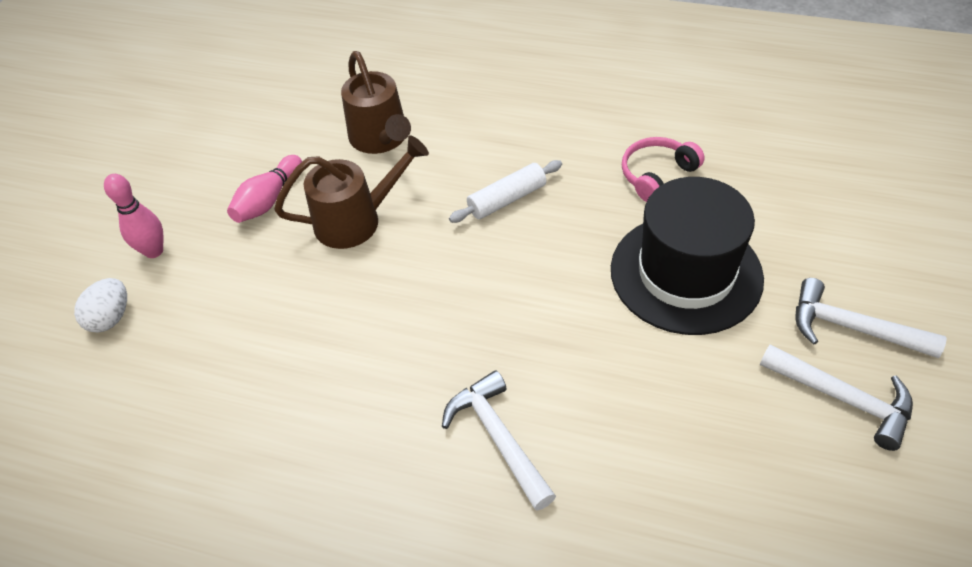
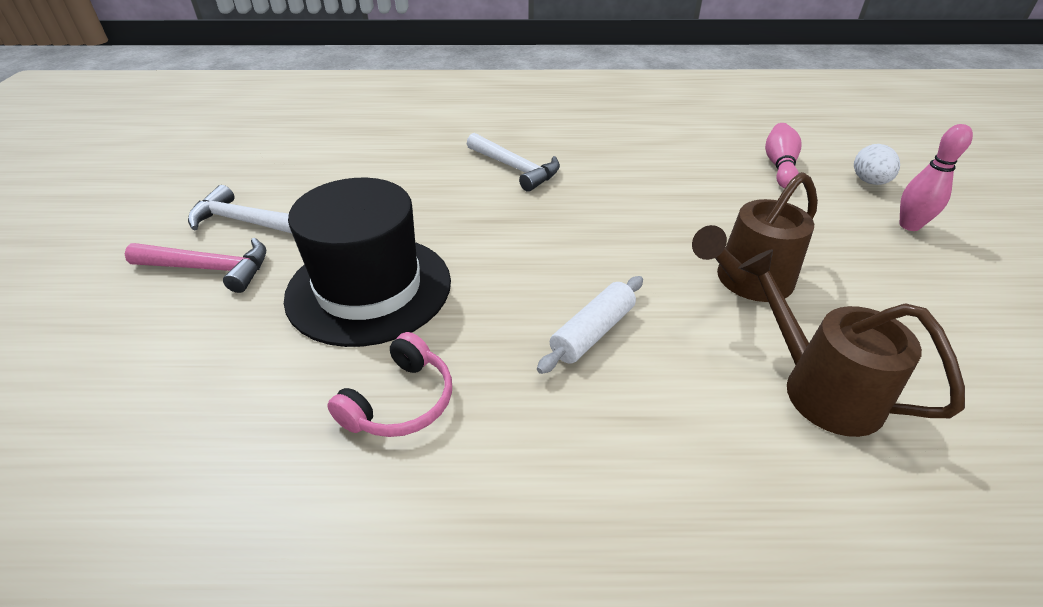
camera: 160 degrees right, 10 degrees down
pink bowling pin [227,155,302,223] -> pink bowling pin moved to [765,123,802,188]
white hammer [796,278,947,358] -> pink hammer [125,238,266,293]

